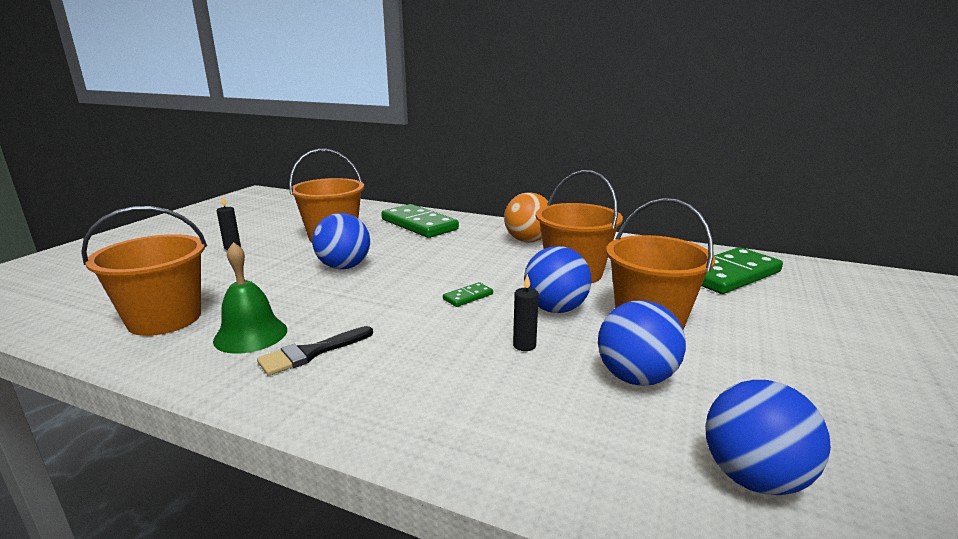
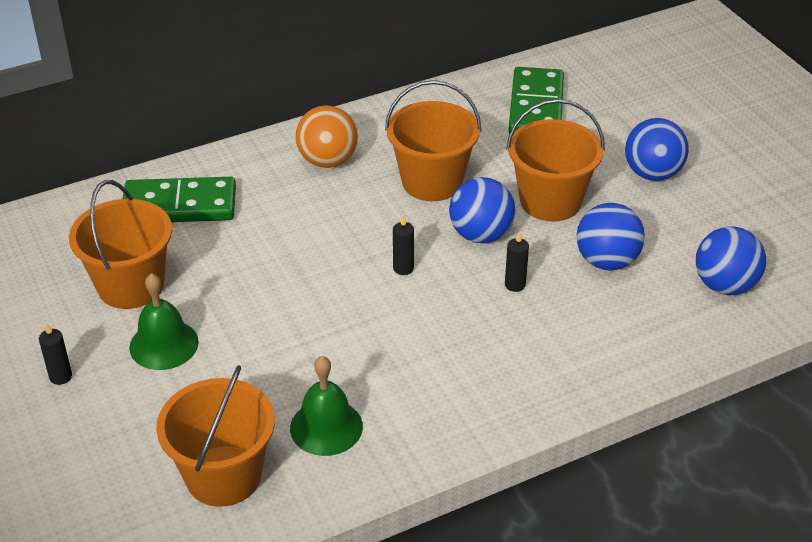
camera: 50 degrees left, 20 degrees up
black brush [257,326,373,376] -> none
blue ball [312,213,370,269] -> blue ball moved to [625,118,689,181]
green domino [443,282,493,307] -> black candle [393,215,414,275]
none -> green bell [129,273,199,370]

